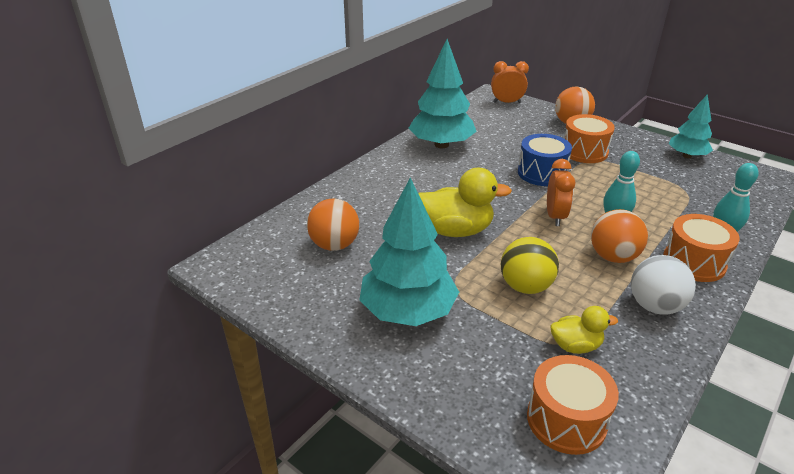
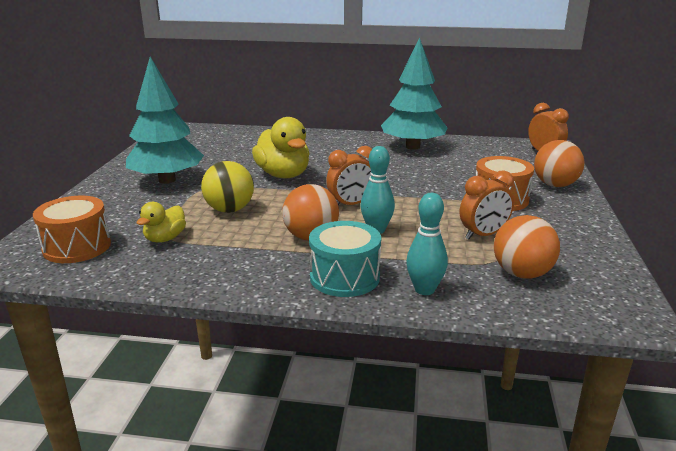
camera: 60 degrees right, 10 degrees down
orange ball [307,199,359,251] -> orange ball moved to [494,215,560,278]
blue drum [518,134,572,186] -> none
yellow duck [550,306,618,354] -> yellow duck turned 60 degrees clockwise [137,202,186,243]
white ball [631,255,696,315] -> none
orange drum [663,214,740,282] -> turquoise drum [309,221,381,297]
turquoise tree [669,94,713,158] -> none
none -> orange clock [460,170,514,240]

